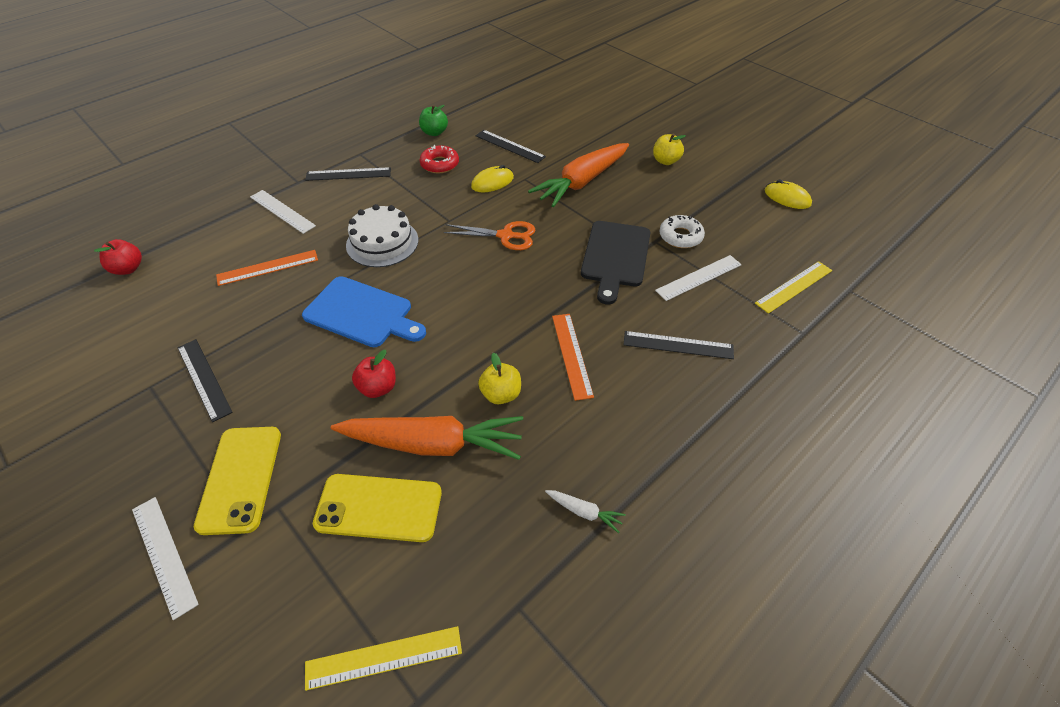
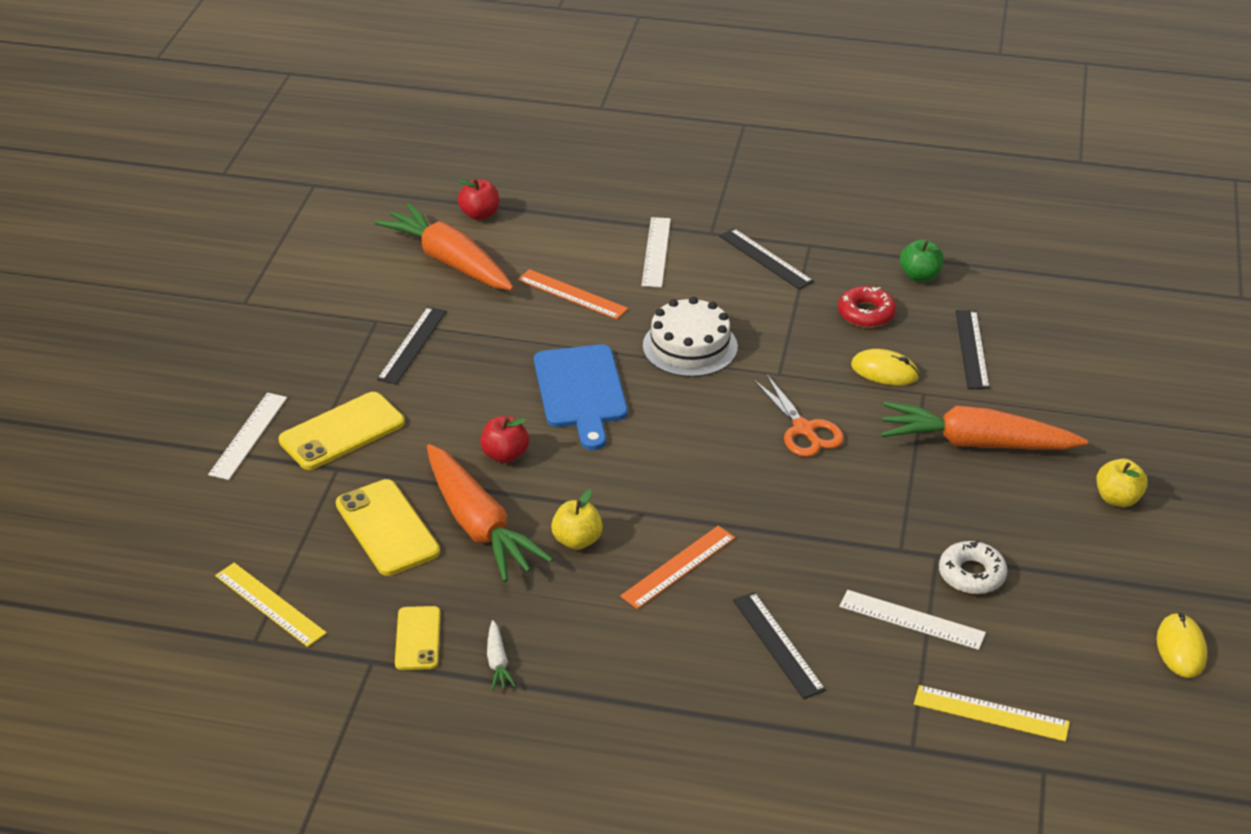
camera: 55 degrees right, 10 degrees down
black cutting board [581,221,650,305] -> none
none -> orange carrot [375,203,514,290]
none -> yellow phone [395,606,441,670]

